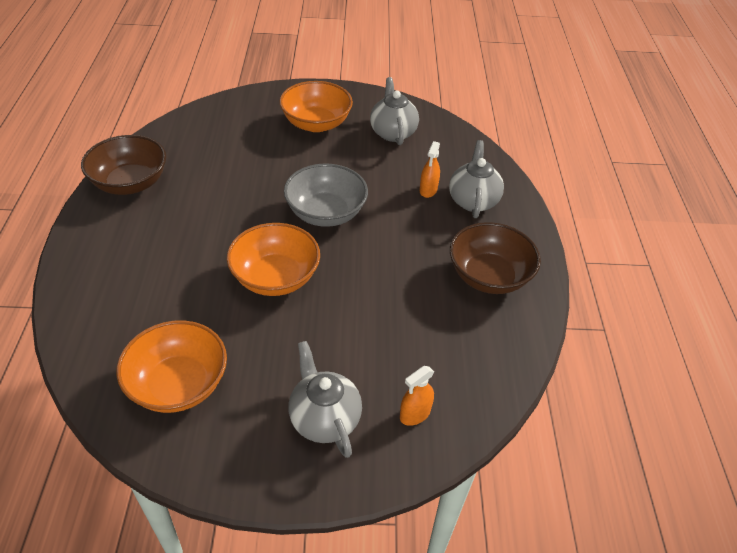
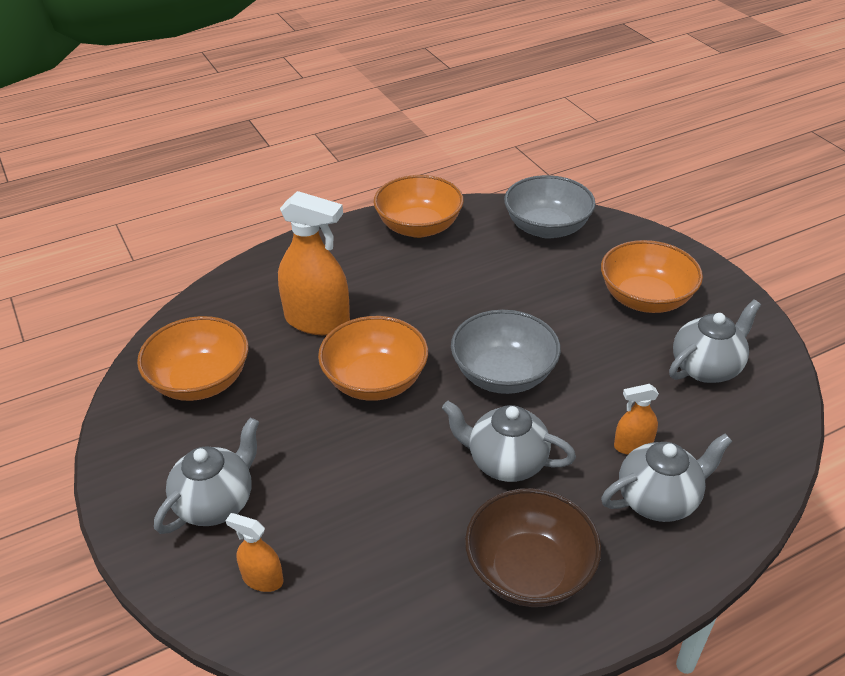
camera: 65 degrees right, 5 degrees down
brown bowl [81,135,166,195] -> orange bowl [373,175,464,238]
none -> orange spray bottle [278,191,350,335]
none -> grey teapot [442,401,576,482]
none -> grey bowl [504,175,596,239]

